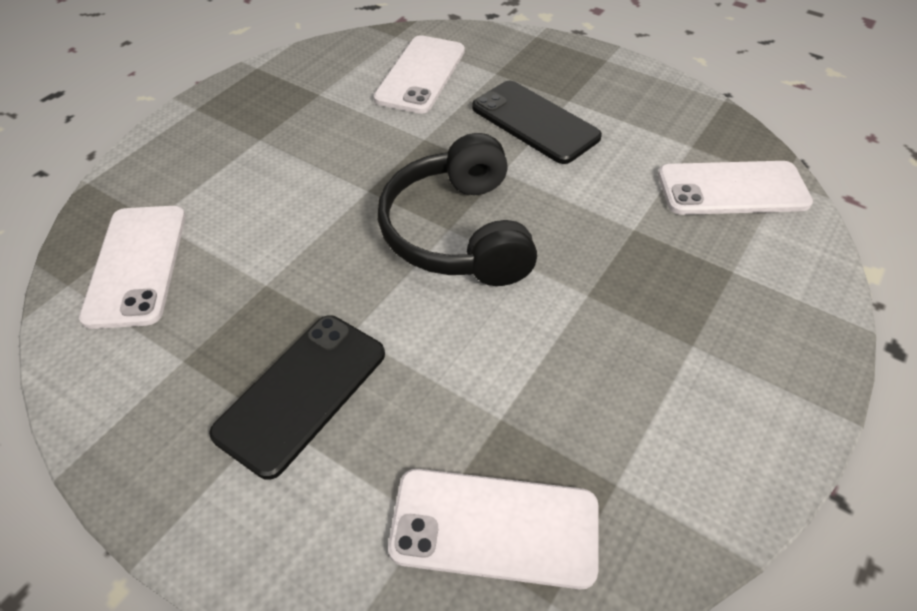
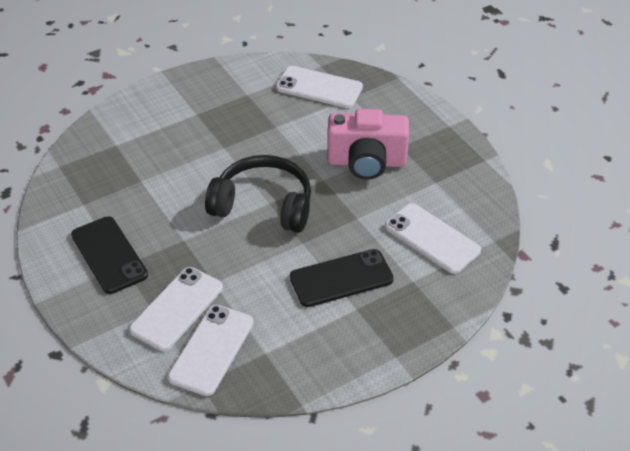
camera: 115 degrees right, 5 degrees down
black phone [209,315,385,480] -> black phone moved to [71,216,148,294]
white phone [388,469,599,589] -> white phone moved to [129,267,223,351]
none -> pink camera [327,109,409,180]

